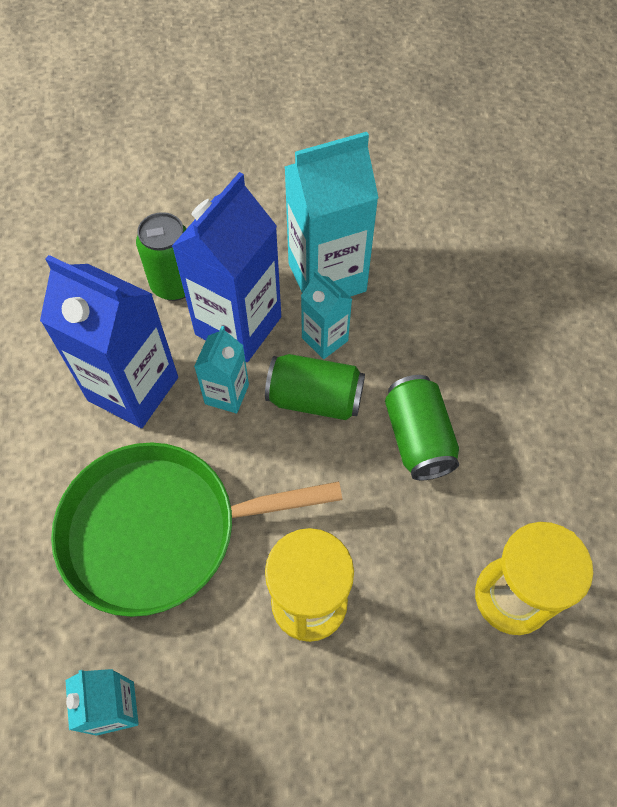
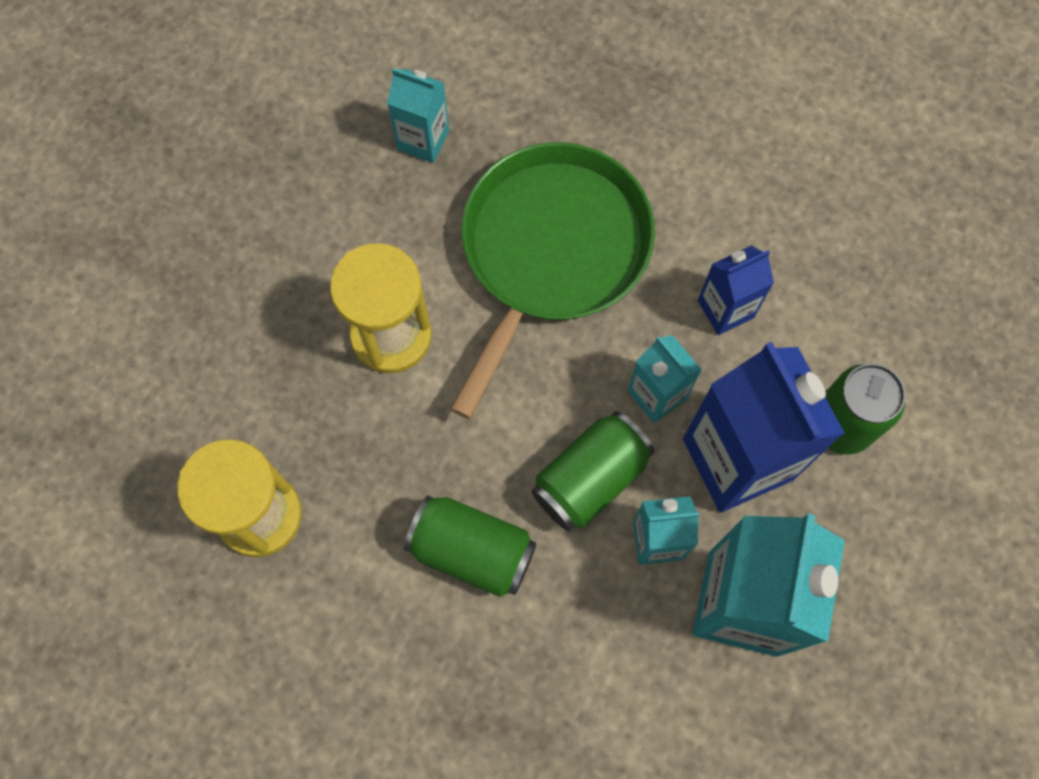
camera: 125 degrees right, 10 degrees up
blue carton [40,255,178,428] -> blue carton [698,246,774,335], size x0.52

